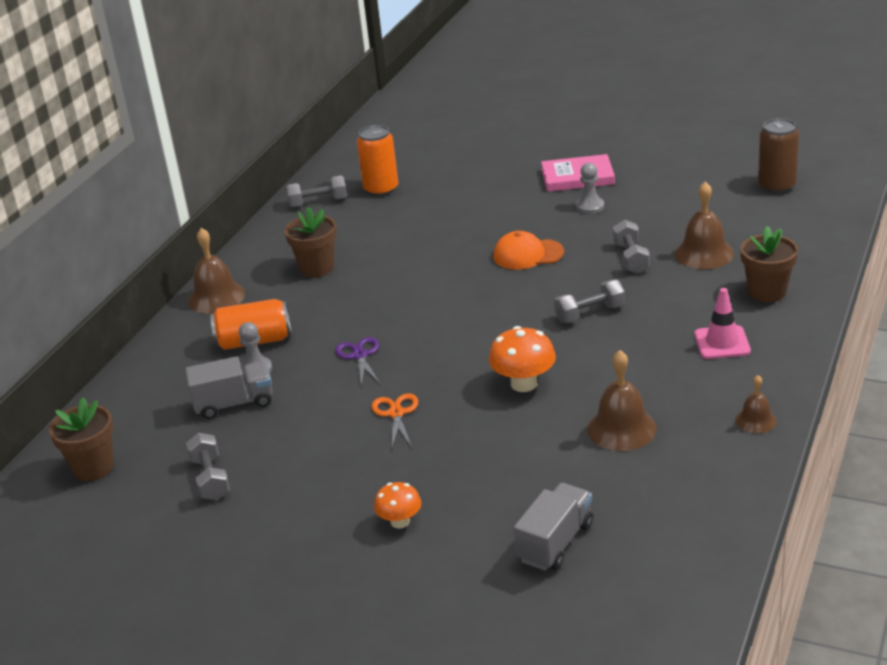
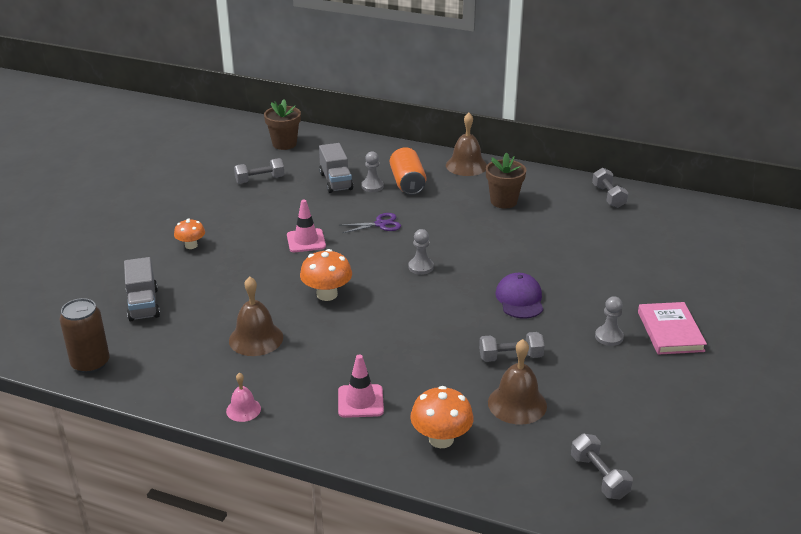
camera: 85 degrees right, 0 degrees up
orange can [357,125,398,196] -> none
orange scissors [372,393,418,450] -> pink traffic cone [287,200,326,252]
orange cap [493,231,564,270] -> purple cap [496,273,543,319]
grey truck [514,483,593,571] -> grey truck turned 45 degrees clockwise [124,257,160,321]
grey dumbbell [554,280,625,323] -> grey dumbbell moved to [571,433,633,500]
brown bell [735,375,777,434] -> pink bell [226,373,261,422]
brown flower pot [741,226,798,303] -> orange mushroom [410,386,473,448]
brown can [758,118,799,193] -> brown can moved to [59,298,110,373]
none -> grey pawn [408,229,434,275]

